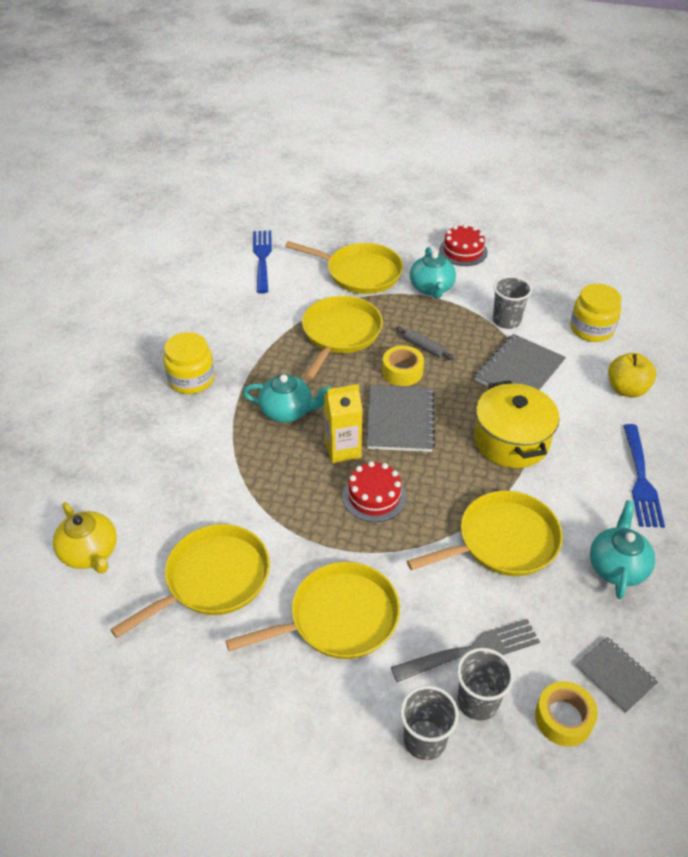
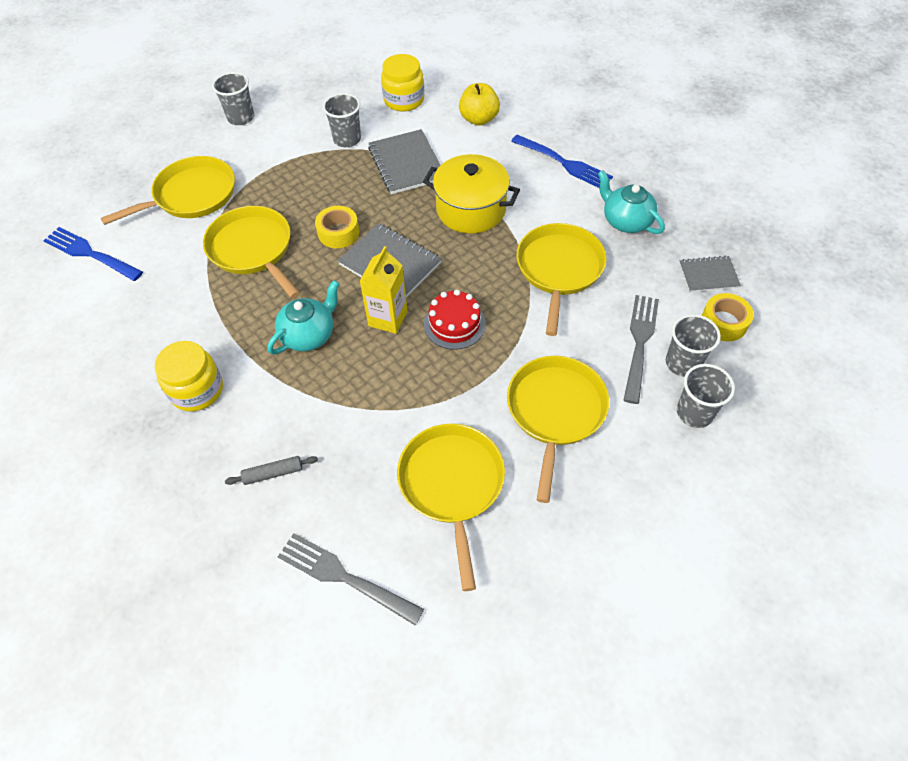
camera: 55 degrees left, 10 degrees up
yellow teapot [53,502,117,573] -> grey fork [278,533,424,625]
grey rolling pin [396,327,454,360] -> grey rolling pin moved to [225,456,318,485]
turquoise teapot [410,247,456,299] -> none
red cake [439,224,488,266] -> grey cup [212,72,254,125]

